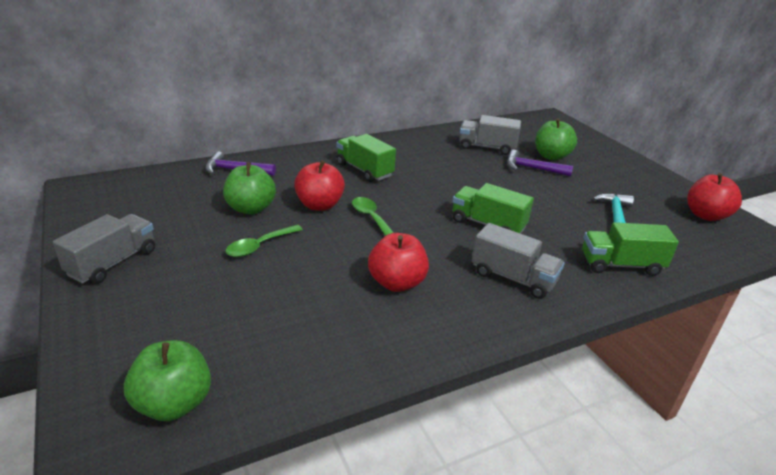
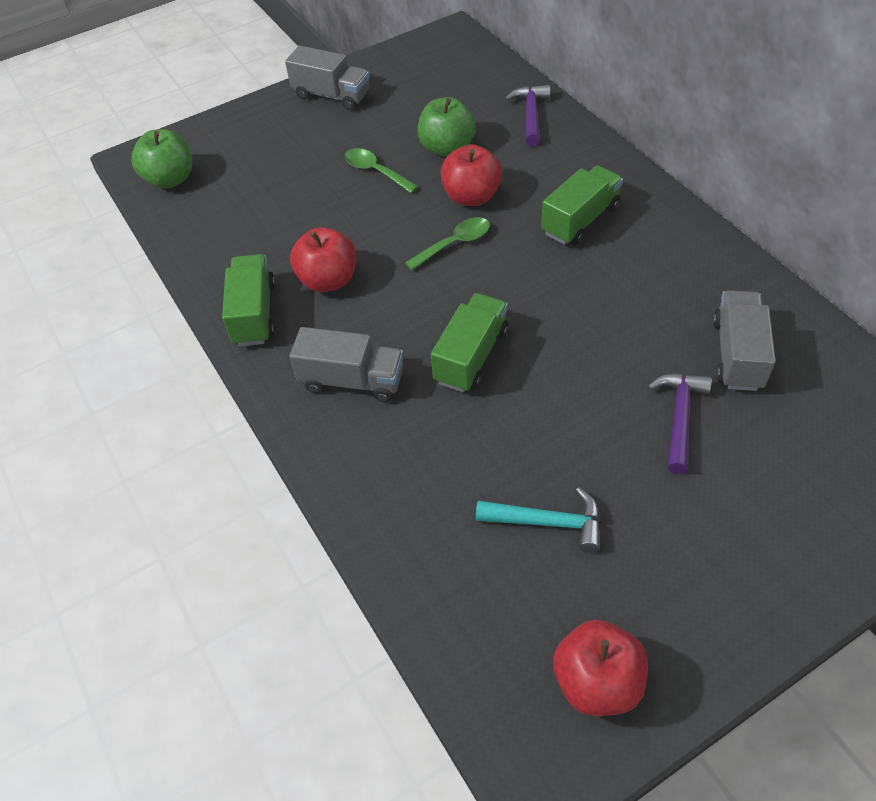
camera: 90 degrees right, 20 degrees up
grey truck [472,223,565,299] -> grey truck turned 105 degrees counterclockwise [289,327,404,402]
green apple [535,119,577,160] -> none
green truck [582,222,679,276] -> green truck moved to [222,254,276,346]

